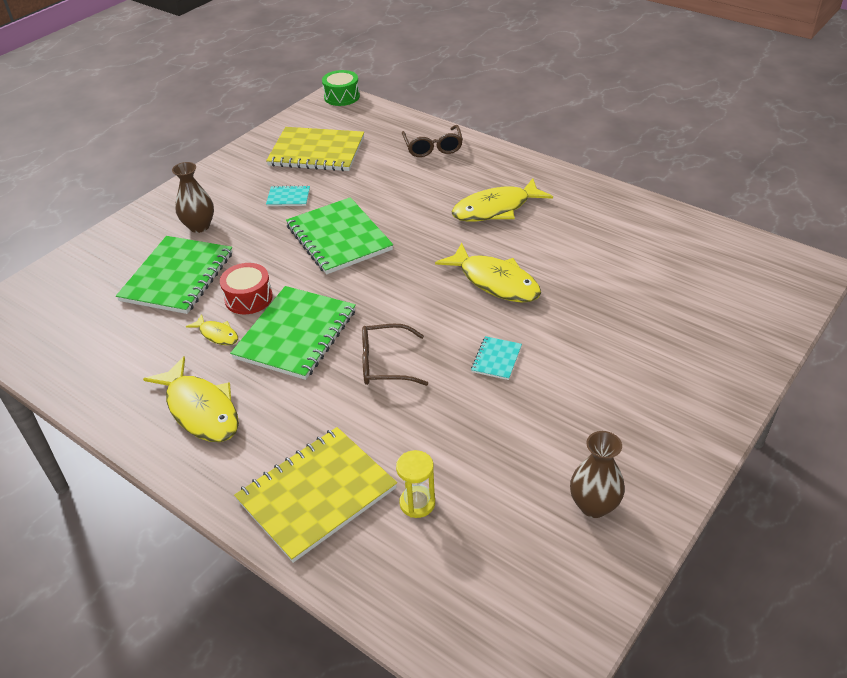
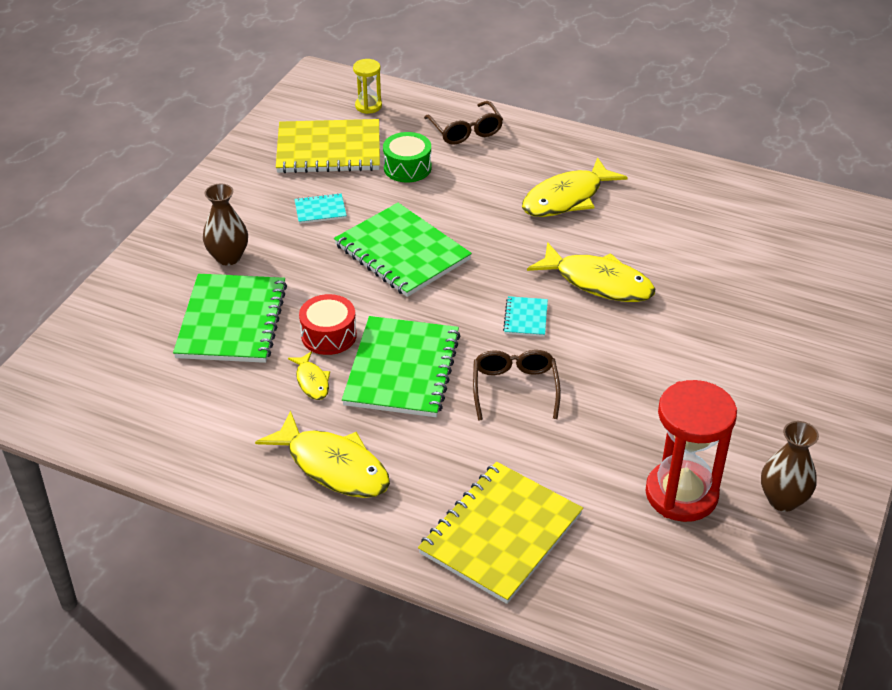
camera: 15 degrees left, 0 degrees up
yellow fish [186,314,238,345] -> yellow fish turned 45 degrees clockwise [288,351,330,400]
green drum [322,70,360,106] -> green drum moved to [383,132,432,182]
brown glasses [362,324,428,386] -> brown glasses turned 105 degrees clockwise [473,350,561,421]
yellow hourglass [396,450,435,518] -> yellow hourglass moved to [353,59,382,114]
turquoise notebook [471,336,522,380] -> turquoise notebook moved to [503,296,548,337]
none -> red hourglass [645,380,737,522]

